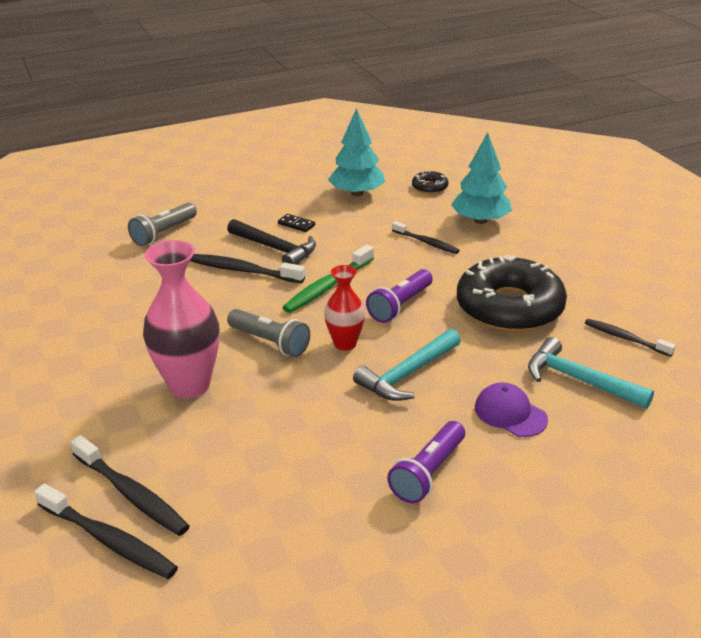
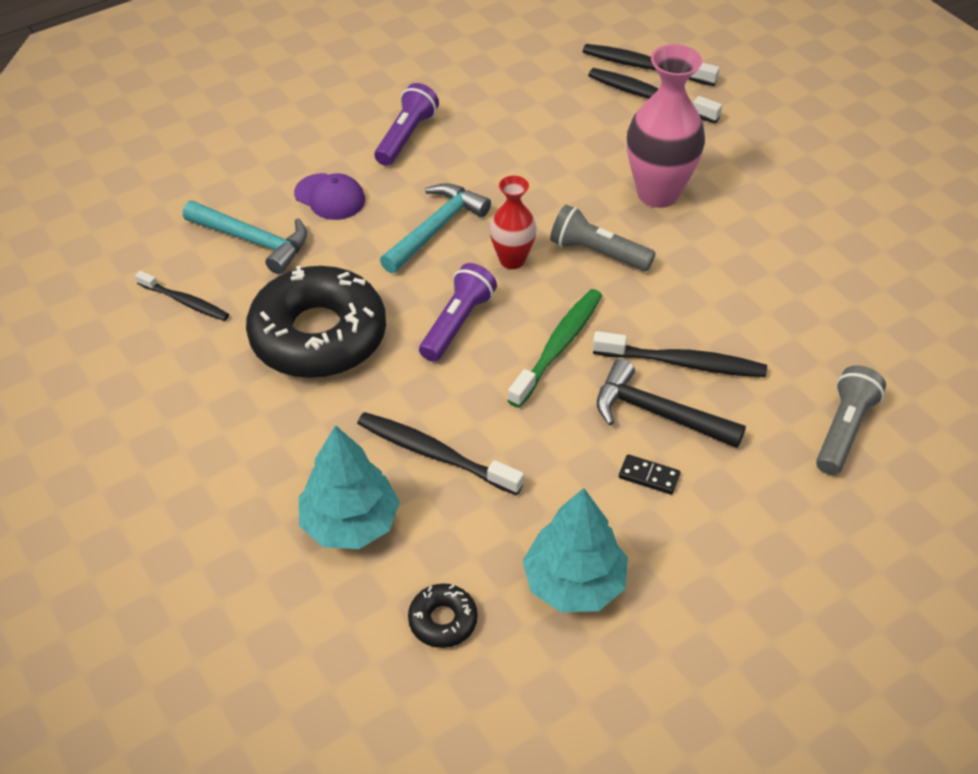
camera: 170 degrees right, 15 degrees up
black toothbrush [392,221,460,254] -> black toothbrush [357,412,524,495], size x1.53

